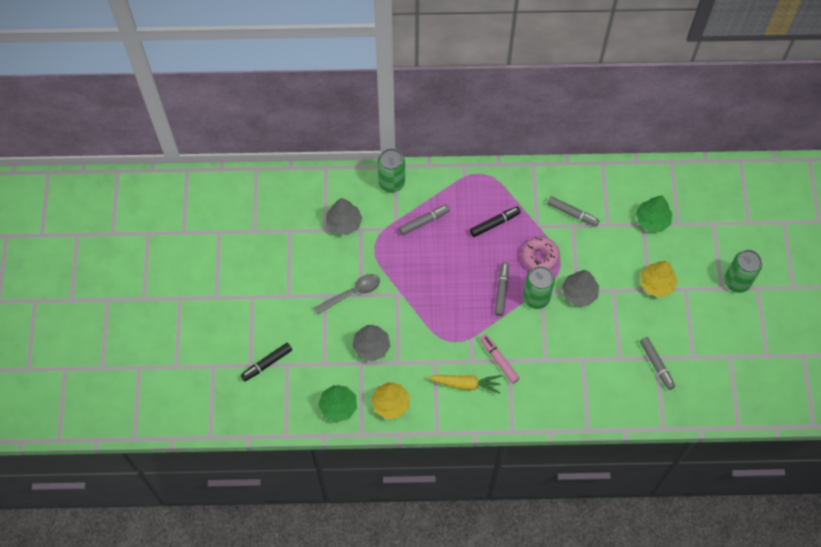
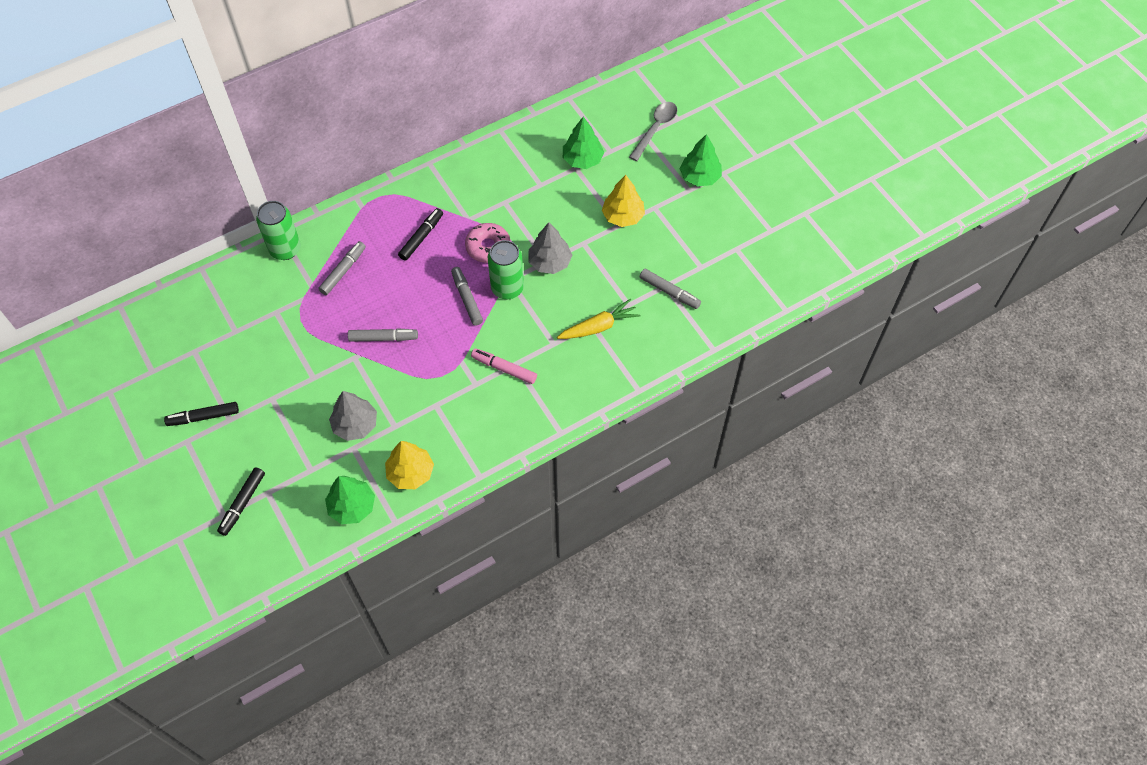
camera: 30 degrees left, 5 degrees down
grey spoon [314,274,380,315] -> grey spoon moved to [629,102,677,161]
grey tree [326,198,362,235] -> none
yellow carrot [428,375,501,394] -> yellow carrot moved to [557,298,641,339]
grey marker [547,196,600,227] -> grey marker moved to [348,328,418,342]
green can [724,250,762,293] -> green tree [680,134,722,187]
none -> black marker [164,402,239,426]

